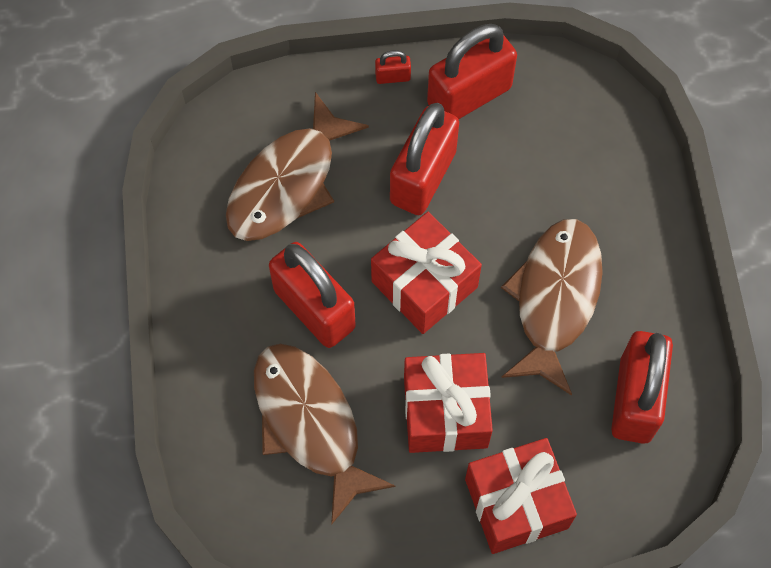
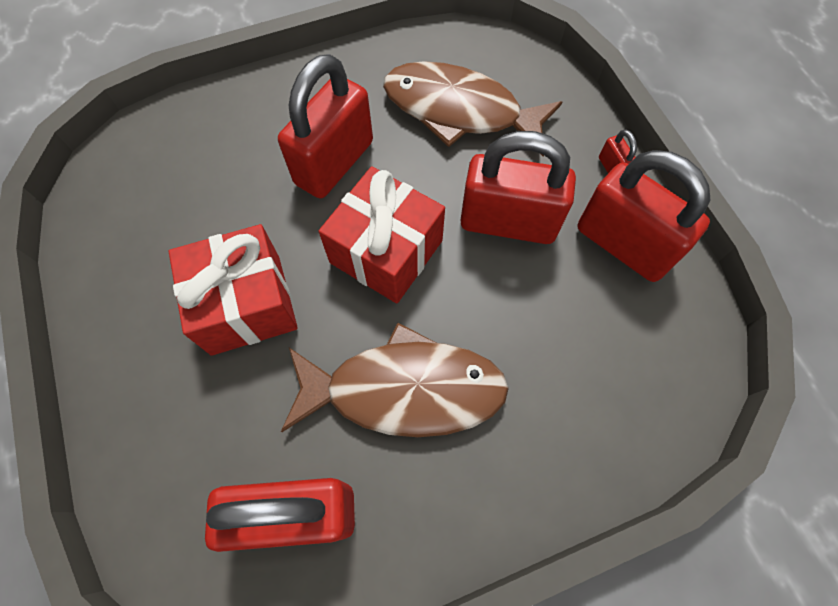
camera: 75 degrees right, 0 degrees up
brown fish [254,344,395,524] -> none
red gift [465,438,577,554] -> none

